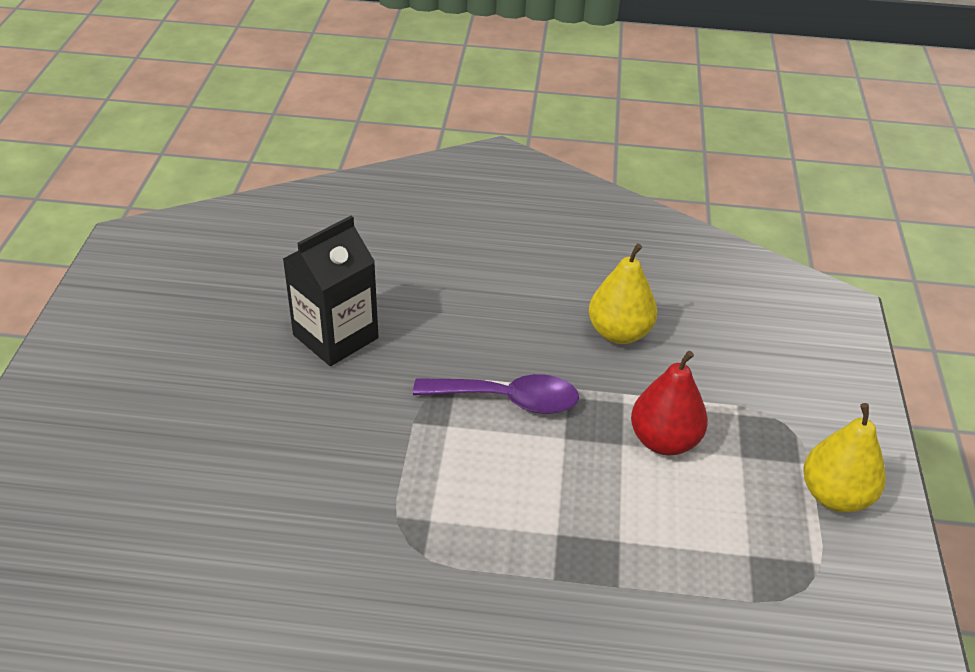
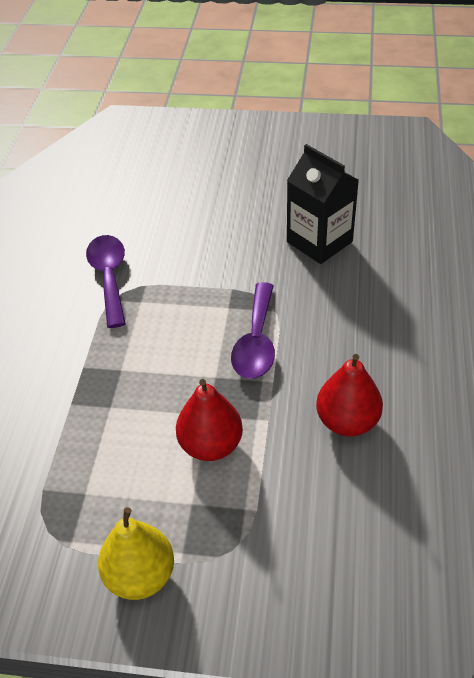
camera: 95 degrees right, 5 degrees up
yellow pear [589,244,657,344] -> red pear [316,354,383,437]
none -> purple spoon [86,235,126,328]

